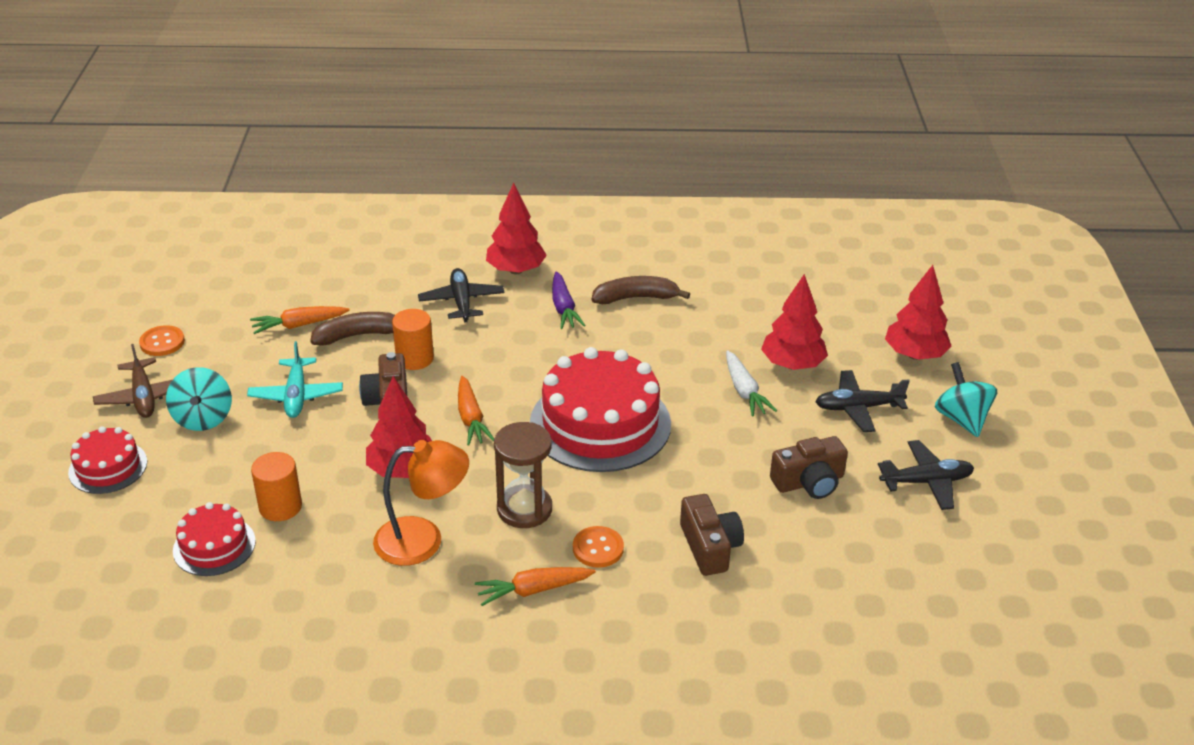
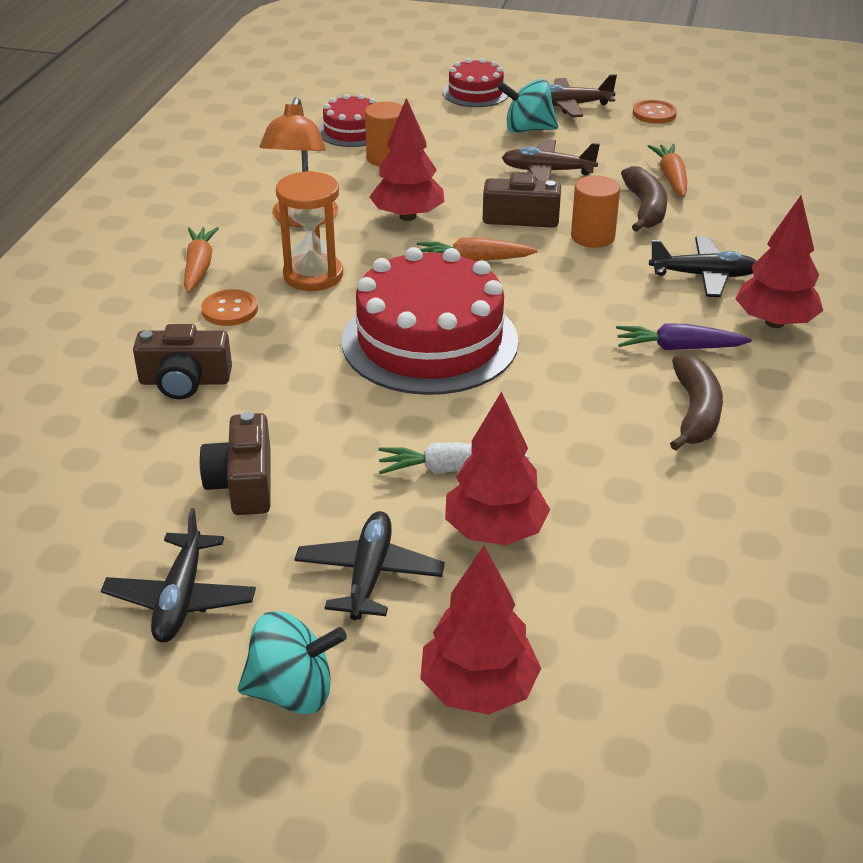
camera: 105 degrees right, 0 degrees up
turquoise plane [247,341,343,418] -> brown plane [502,139,600,181]
brown hourglass [494,422,552,528] -> orange hourglass [276,171,343,291]

